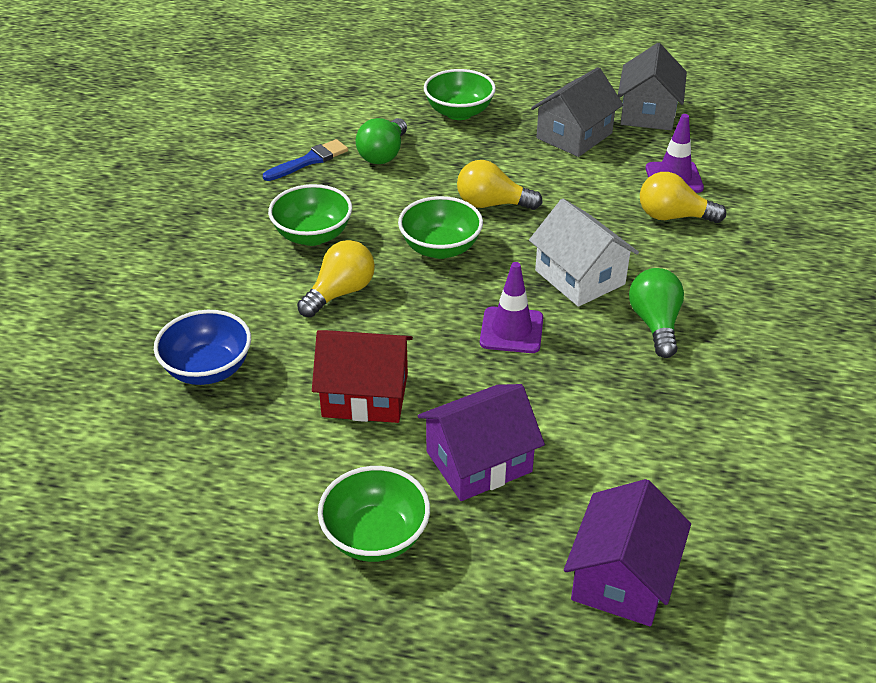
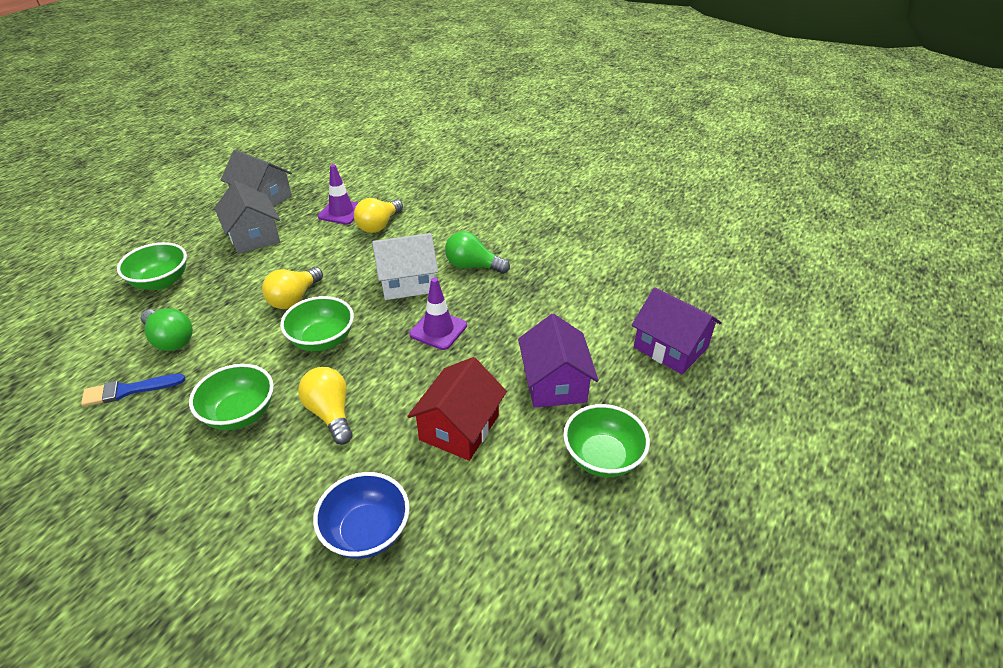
camera: 70 degrees left, 0 degrees up
blue brush [263,139,348,181] -> blue brush turned 90 degrees counterclockwise [81,374,185,407]

